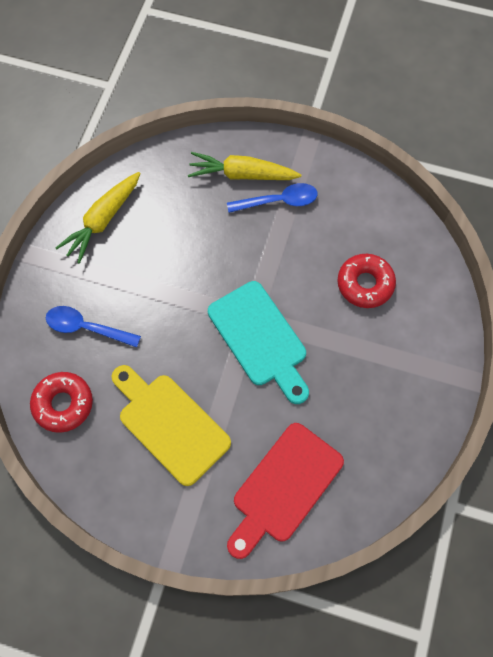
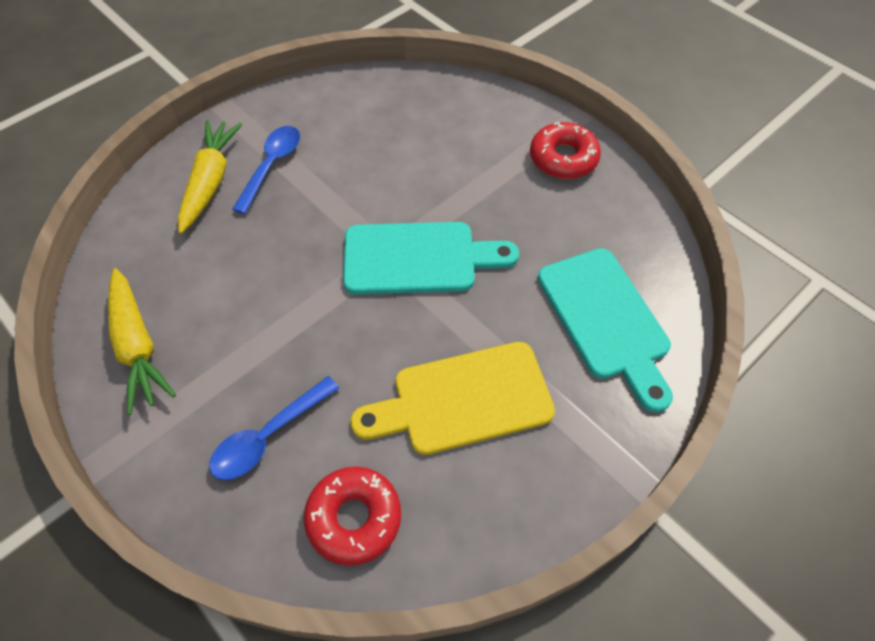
camera: 60 degrees left, 10 degrees down
yellow carrot [188,152,302,180] -> yellow carrot turned 150 degrees clockwise [178,120,242,234]
red cutting board [227,423,344,559] -> turquoise cutting board [538,248,673,413]
red donut [337,254,396,308] -> red donut moved to [530,122,601,179]

